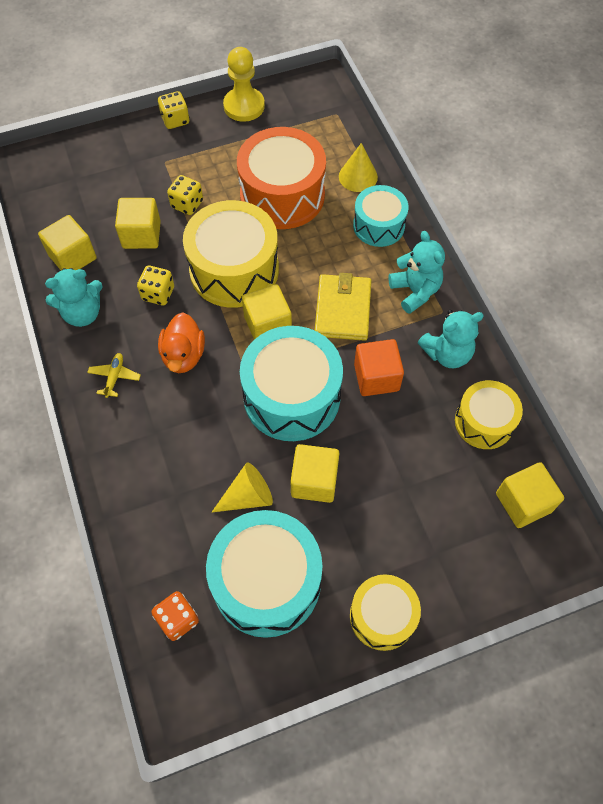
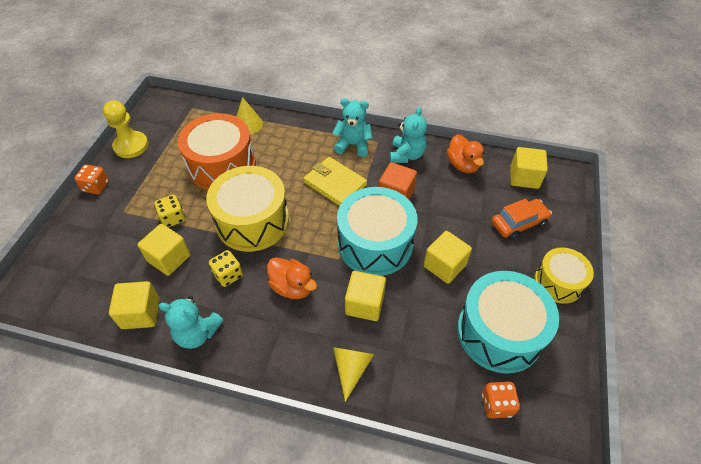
camera: 55 degrees left, 10 degrees down
turquoise teddy bear [45,268,103,327] -> turquoise teddy bear turned 90 degrees clockwise [159,296,223,349]
yellow plane [87,353,141,398] -> none
yellow dice [158,91,189,129] -> orange dice [74,164,109,194]
yellow cone [212,463,273,512] -> yellow cone moved to [333,347,374,402]
yellow cube [242,284,292,339] -> yellow cube moved to [345,271,386,321]
turquoise drum [353,185,409,247] -> none
yellow drum [455,380,523,449] -> orange duck [447,134,484,173]
none -> orange car [492,198,552,240]

